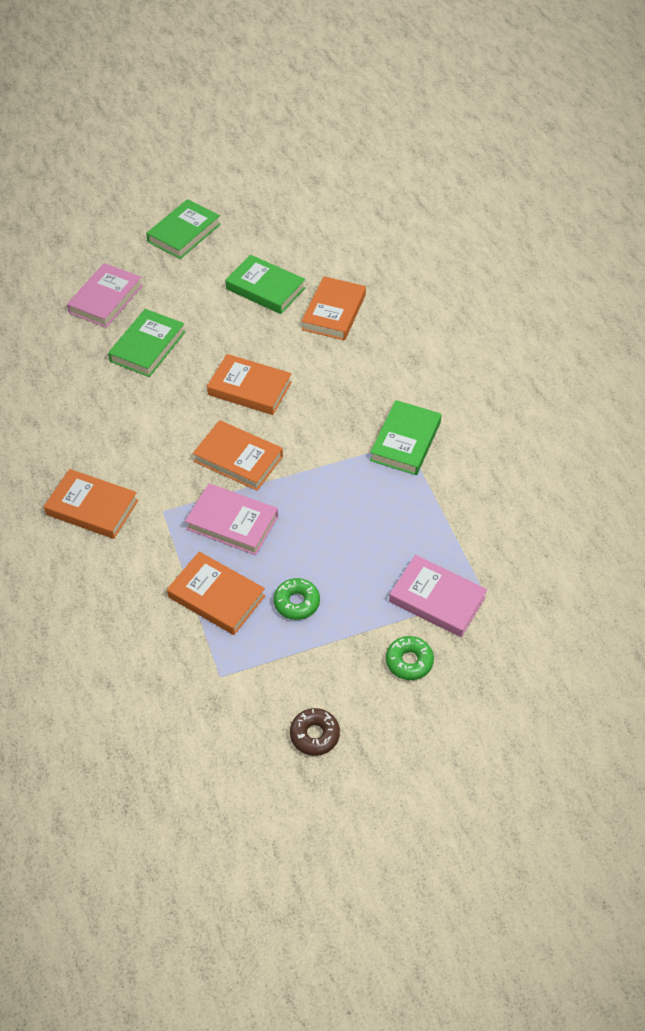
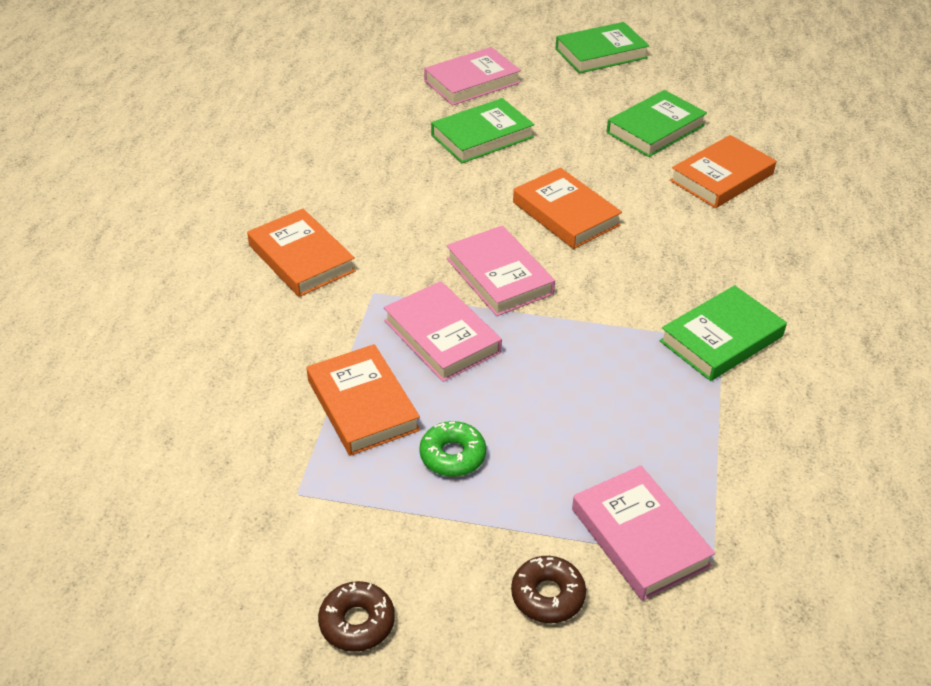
camera: 30 degrees right, 10 degrees down
orange book [193,420,283,491] -> pink book [446,225,555,316]
green book [225,255,305,314] -> green book turned 75 degrees clockwise [607,90,707,157]
green donut [386,636,434,680] -> brown donut [511,556,586,623]

